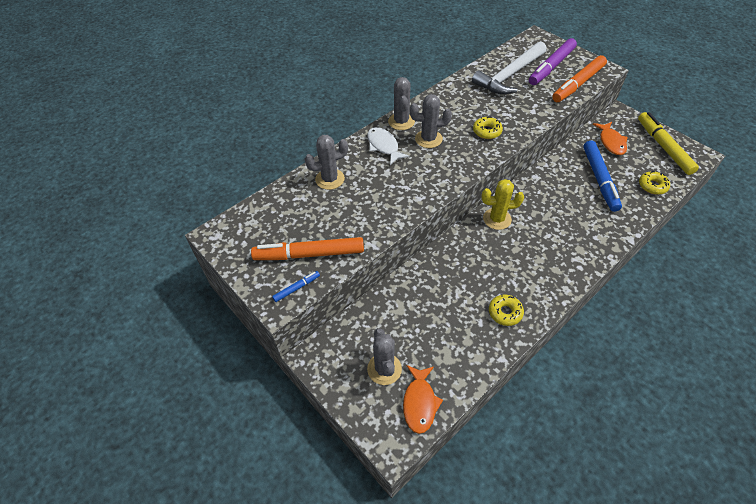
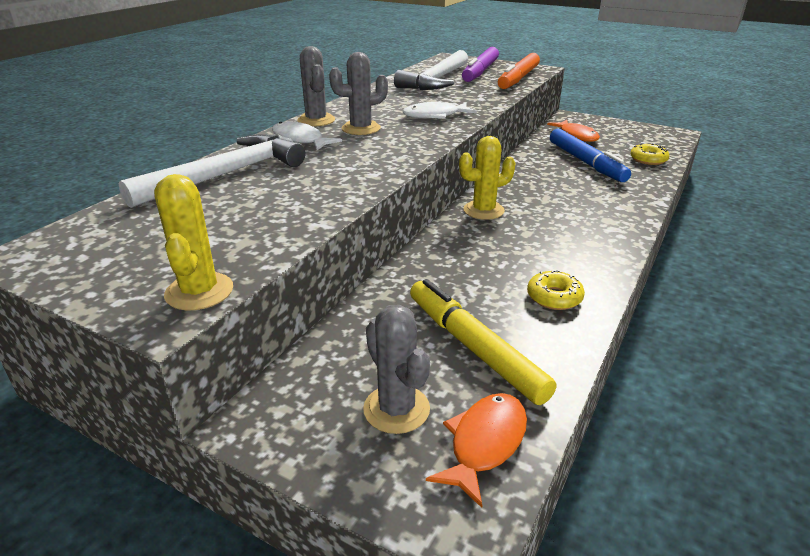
camera: 20 degrees left, 20 degrees down
orange marker [251,237,364,260] -> none
blue marker [272,271,320,302] -> yellow cactus [154,174,233,310]
grey cactus [305,135,348,190] -> white hammer [119,134,305,208]
orange fish [403,365,443,434] -> orange fish turned 135 degrees counterclockwise [426,393,527,508]
yellow donut [473,116,503,139] -> white fish [403,102,477,119]
yellow marker [638,112,699,175] -> yellow marker moved to [410,279,556,405]

